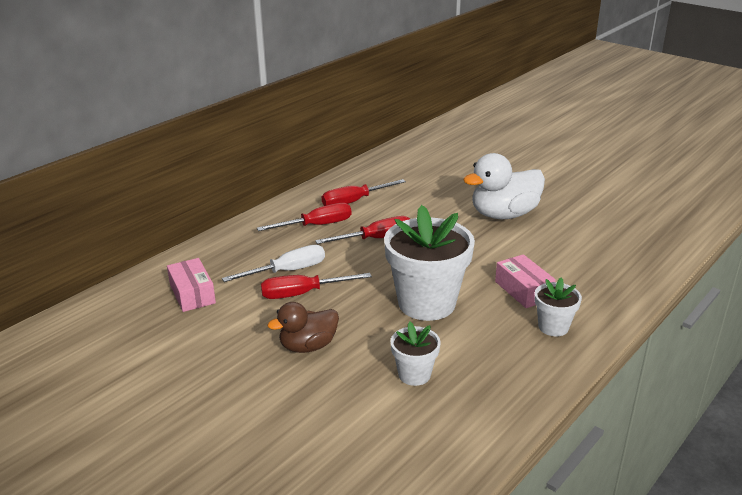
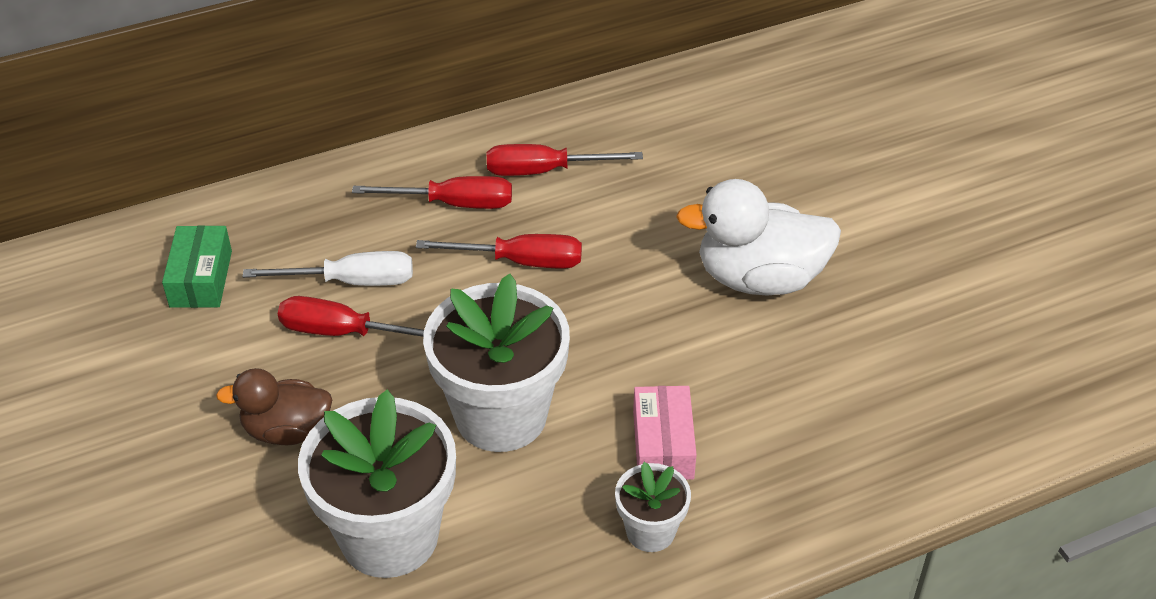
camera: 25 degrees right, 15 degrees up
pink box [167,258,216,312] -> green box [162,225,232,308]
white flower pot [390,322,441,386] -> white flower pot [298,389,456,578], size x2.00

